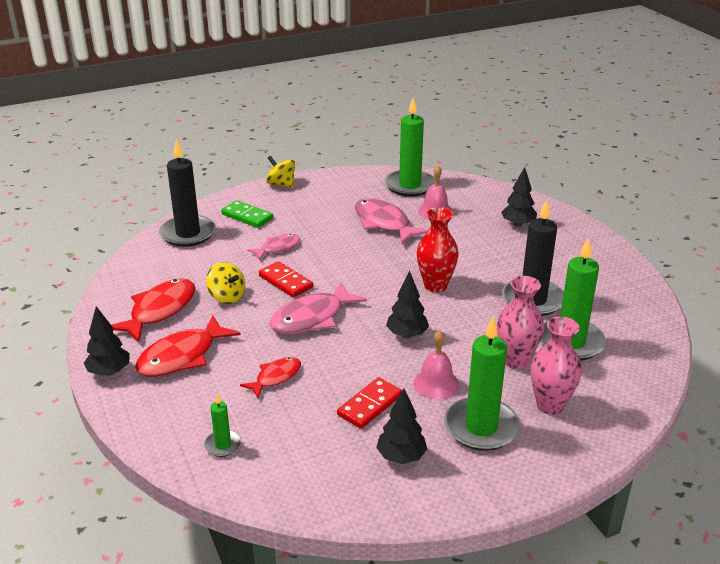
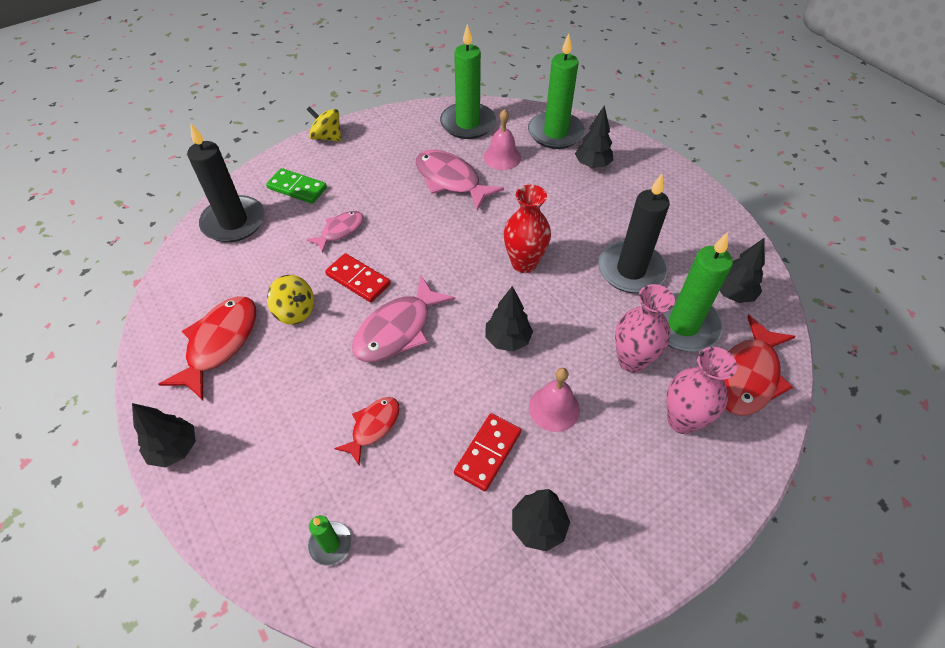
camera: 10 degrees left, 20 degrees up
red fish [135,315,241,377] -> red fish moved to [724,315,796,416]
green candle [444,317,520,451] -> green candle moved to [528,34,585,149]
none -> black tree [720,238,765,303]

